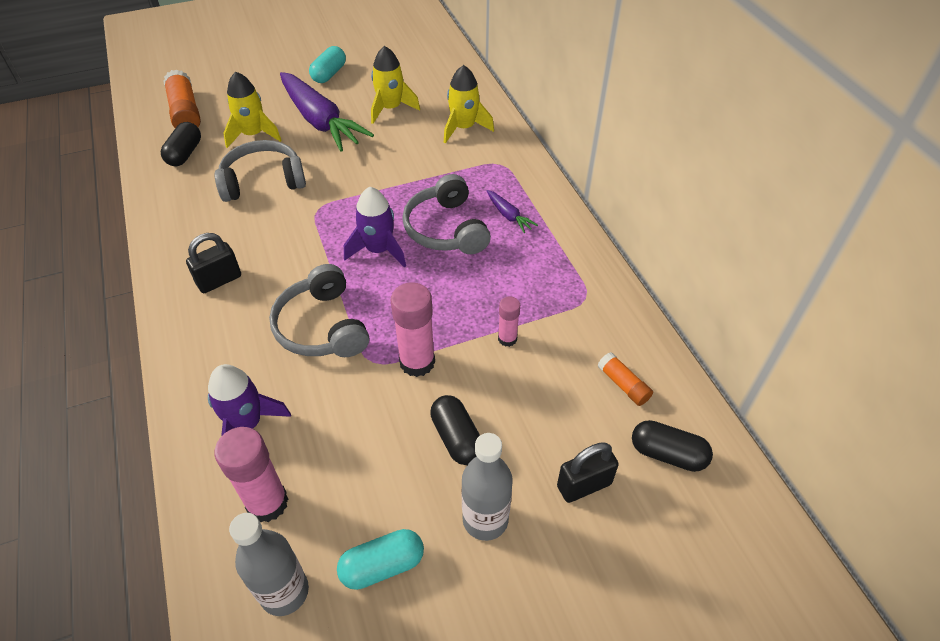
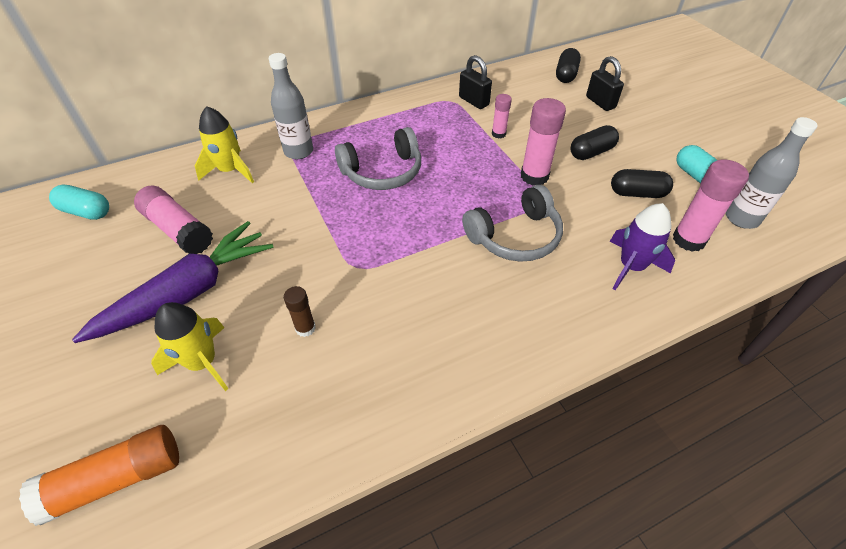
camera: 95 degrees left, 0 degrees up
black capsule [161,122,201,166] -> black capsule moved to [611,169,673,198]
black padlock [186,233,241,293] -> black padlock moved to [459,55,492,109]
grey headphones [214,140,306,202] -> brown glue stick [284,286,316,337]
turquoise capsule [309,46,346,83] -> turquoise capsule moved to [49,184,109,220]
purple rocket [344,187,406,268] -> none
yellow rocket [371,46,420,124] -> pink glue stick [134,186,213,254]
grey bottle [461,433,513,541] -> grey bottle moved to [269,53,313,159]
purple carrot [486,190,538,233] -> none
orange glue stick [597,352,653,406] -> none

